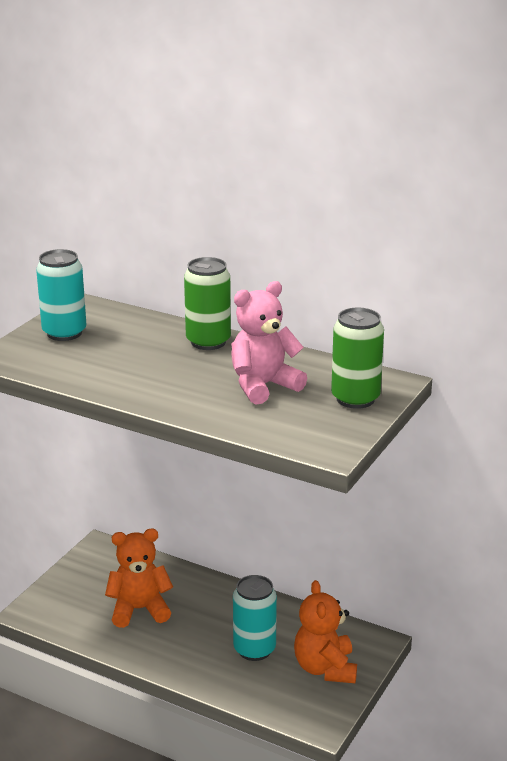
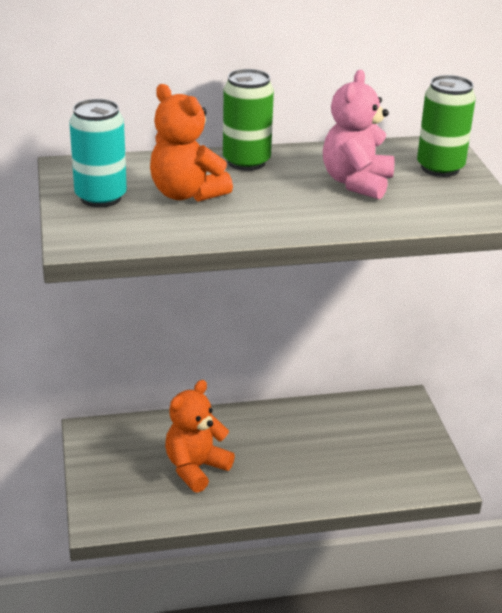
camera: 40 degrees left, 5 degrees up
turquoise can [233,575,277,661] -> none
orange teddy bear [294,580,357,683] -> orange teddy bear moved to [150,84,233,202]

